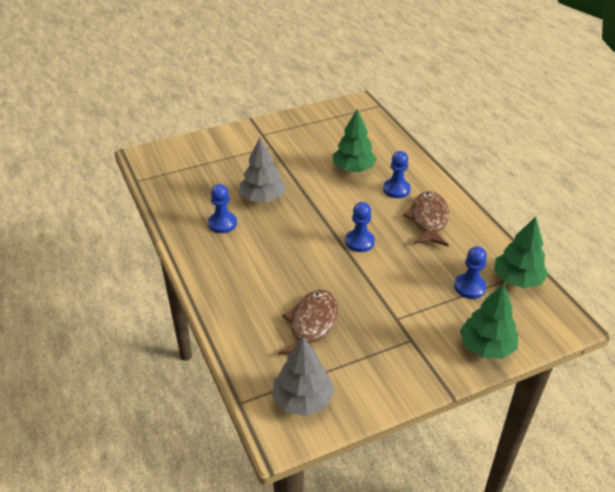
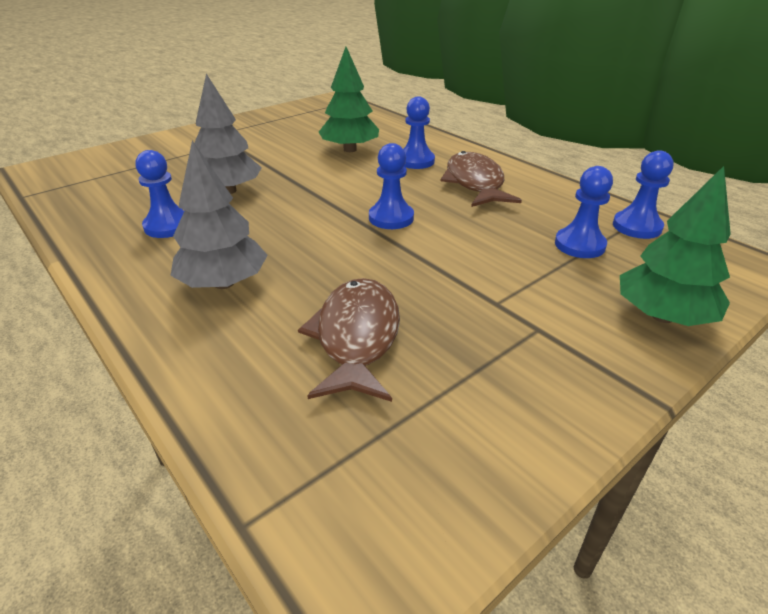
camera: 15 degrees left, 5 degrees down
grey tree [272,337,335,416] -> grey tree moved to [171,141,268,289]
green tree [494,217,548,288] -> blue pawn [613,150,674,239]

